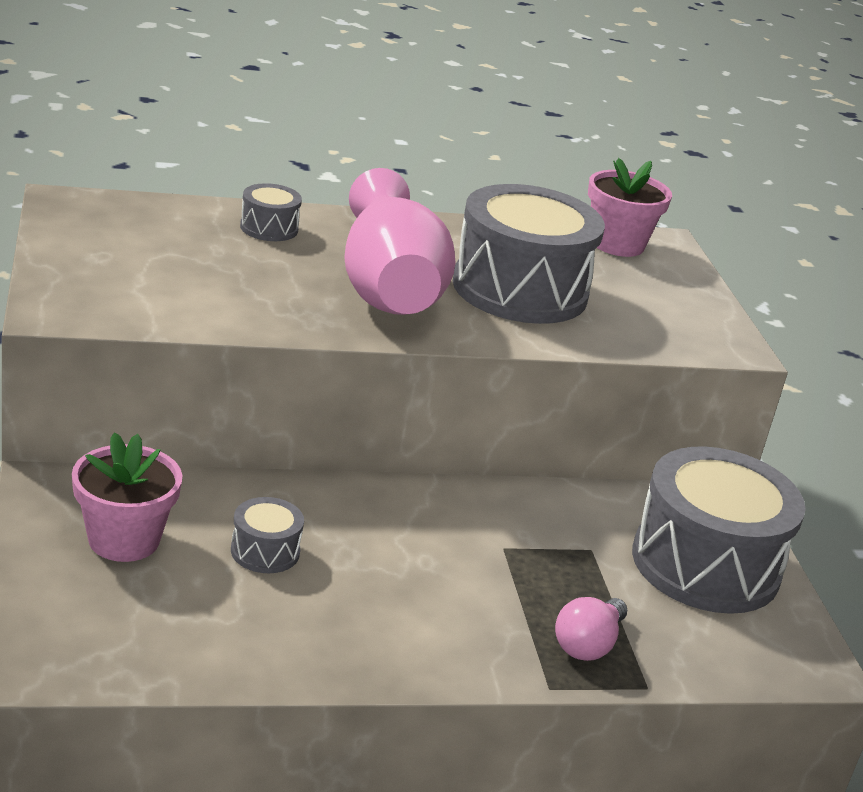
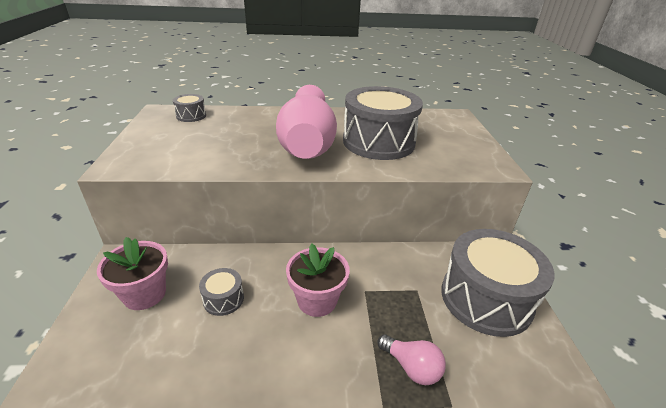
camera: 10 degrees right, 5 degrees up
grey drum [240,183,302,241] -> grey drum moved to [173,94,206,122]
pink light bulb [555,597,627,661] -> pink light bulb turned 90 degrees counterclockwise [377,334,446,385]
pink flower pot [588,158,672,257] -> pink flower pot moved to [286,244,350,317]

